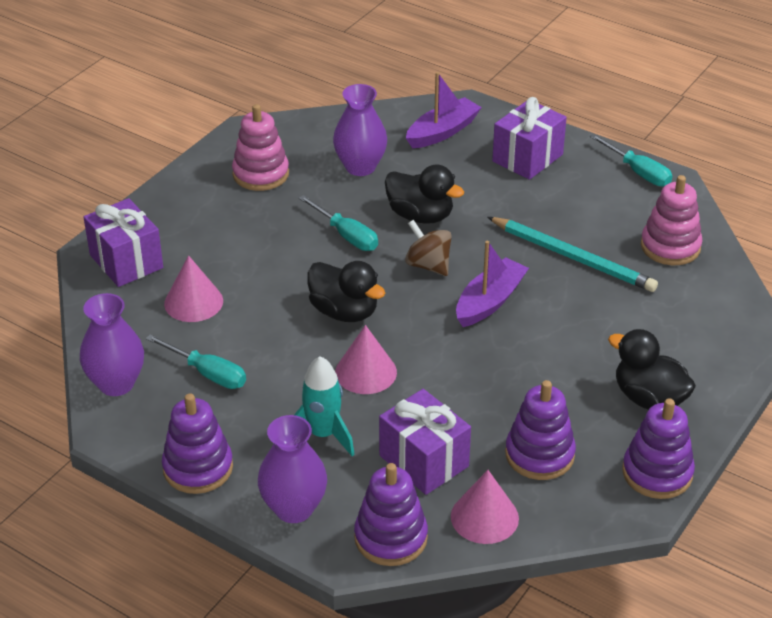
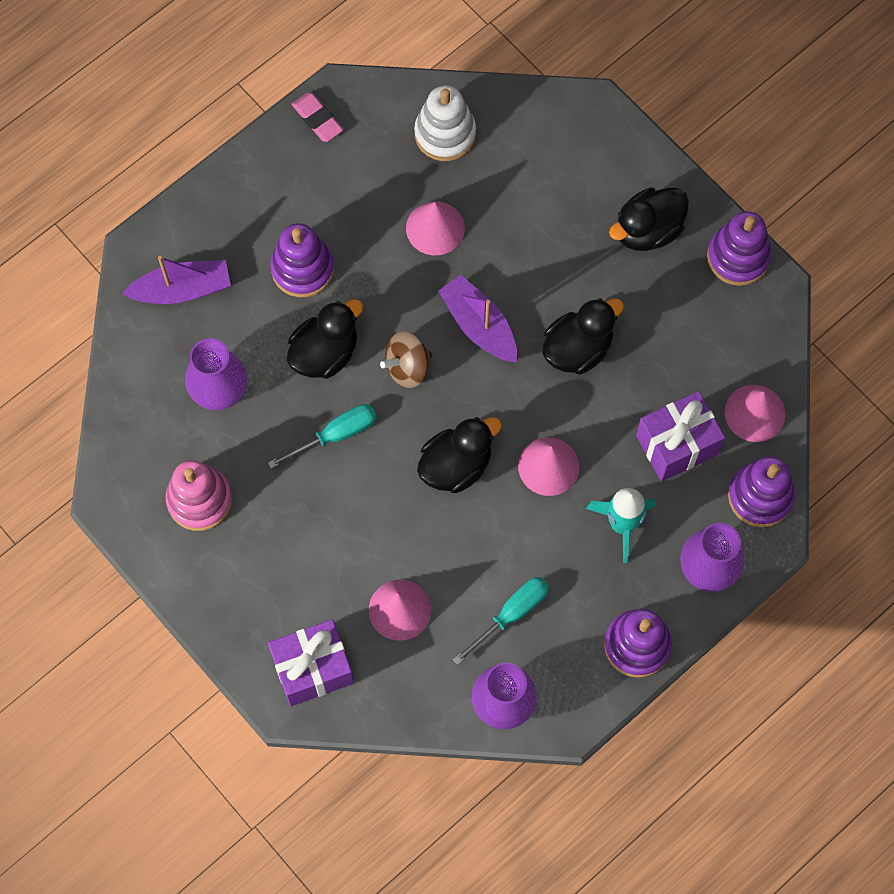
camera: 75 degrees left, 30 degrees up
purple boat [406,72,482,148] -> purple boat turned 105 degrees clockwise [122,256,231,304]
turquoise pencil [488,217,658,292] -> pink cone [406,201,465,255]
purple gift [492,97,567,180] -> none
purple stacking toy [505,380,576,480] -> purple stacking toy moved to [270,223,334,297]
turquoise screwdriver [590,134,672,187] -> pink eraser [292,92,343,142]
pink stacking toy [641,175,703,265] -> white stacking toy [414,85,476,161]
none -> black duck [542,298,624,375]

